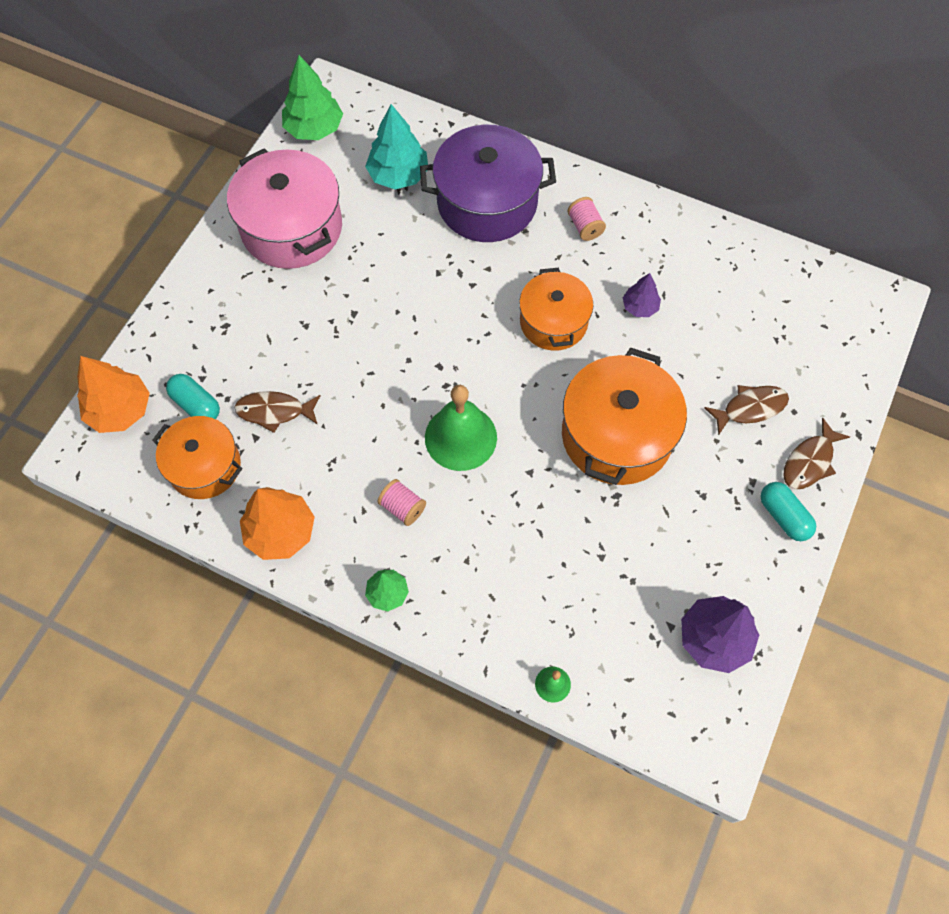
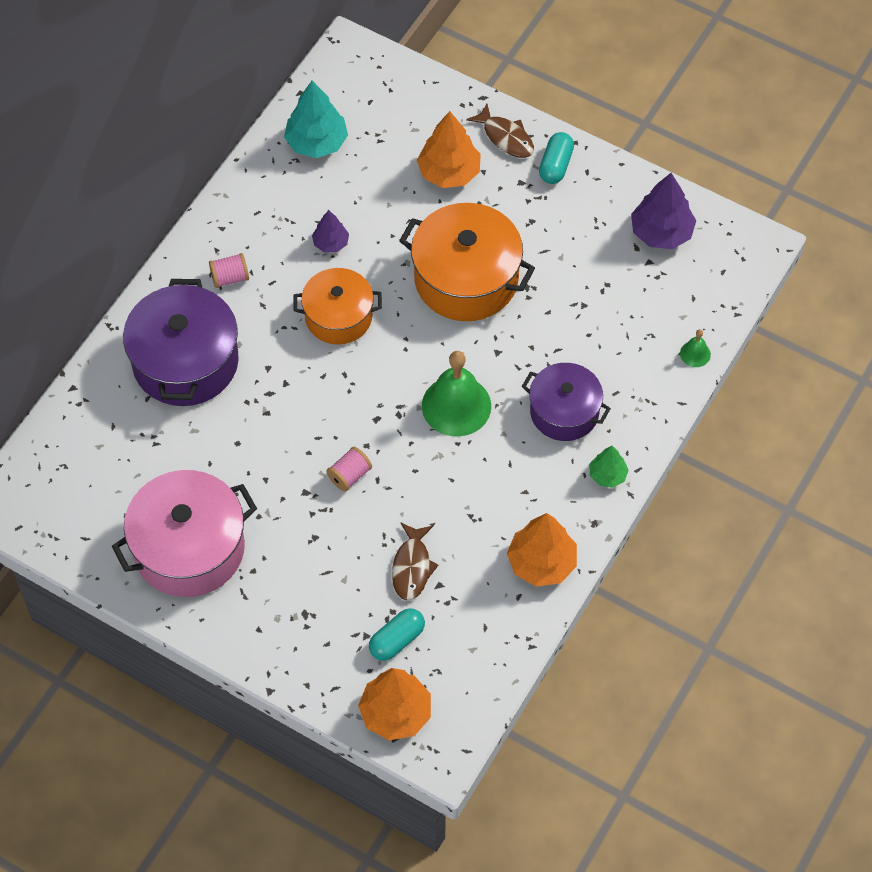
camera: 85 degrees left, 5 degrees down
orange pot [152,416,243,499] -> none
green tree [282,55,343,140] -> none
turquoise tree [365,104,428,189] -> turquoise tree moved to [284,81,348,158]
pink spool [377,479,426,526] -> pink spool moved to [327,447,372,491]
brown fish [704,385,789,436] -> orange tree [417,111,481,188]
turquoise capsule [761,482,816,541] -> turquoise capsule turned 45 degrees counterclockwise [539,132,574,184]
none -> purple pot [521,363,611,441]

